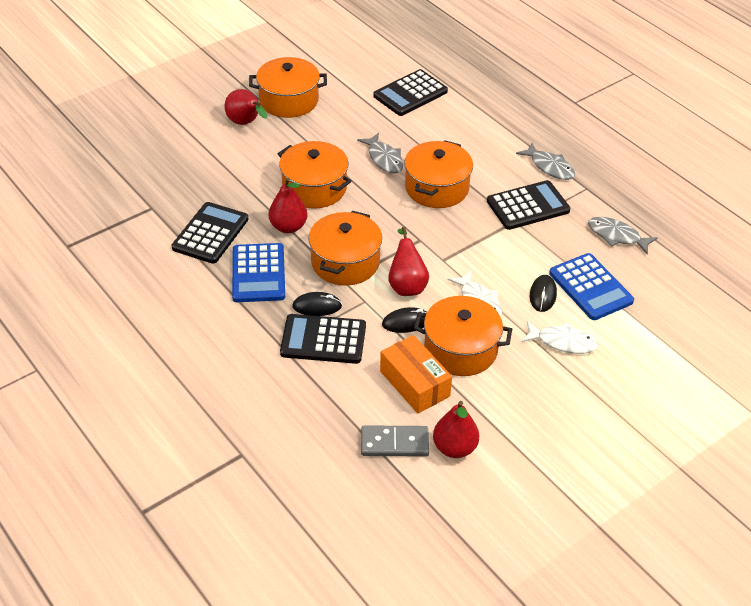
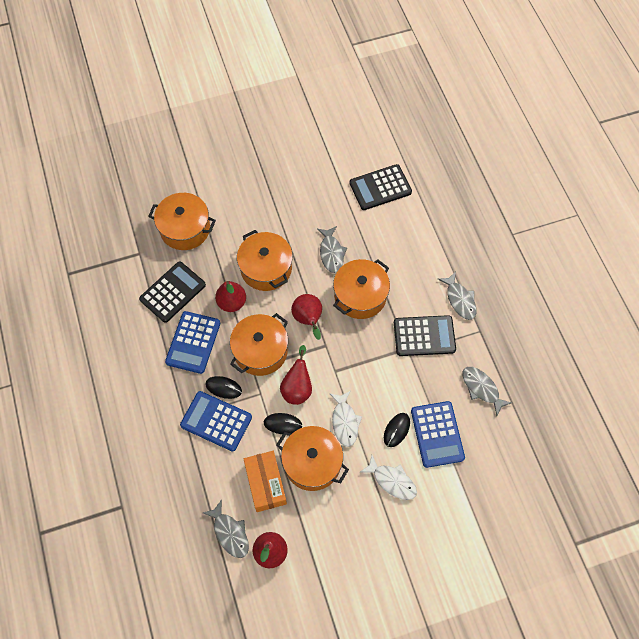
camera: 20 degrees right, 20 degrees up
red pear [224,89,267,125] -> red pear moved to [291,294,322,340]
orange pot [249,57,327,118] -> orange pot moved to [148,193,216,250]
black calculator [280,314,366,364] -> blue calculator [180,391,252,452]
grey domino [361,425,429,456] -> grey fish [203,499,249,558]

